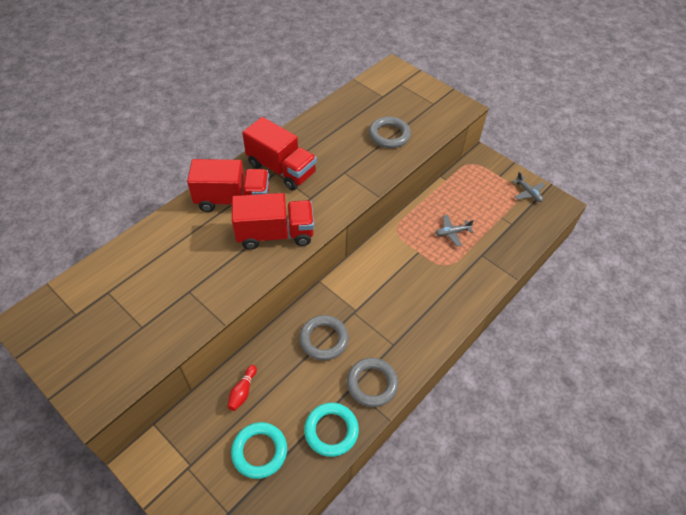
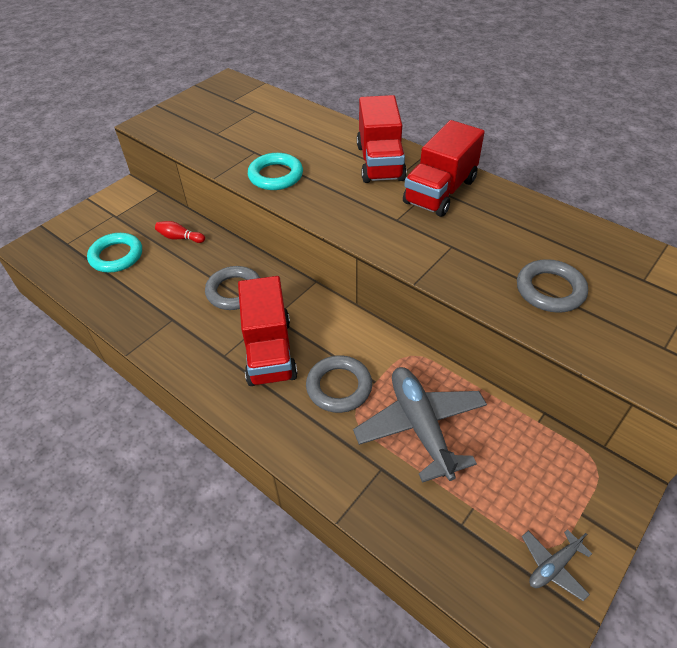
camera: 90 degrees right, 5 degrees down
red truck [232,193,314,250] -> red truck moved to [238,276,298,386]
turquoise ring [304,403,359,457] -> turquoise ring moved to [248,153,303,190]
grey ring [347,358,398,407] -> grey ring moved to [306,356,372,413]
grey plane [435,215,474,247] -> grey plane [353,367,487,483], size x2.08

